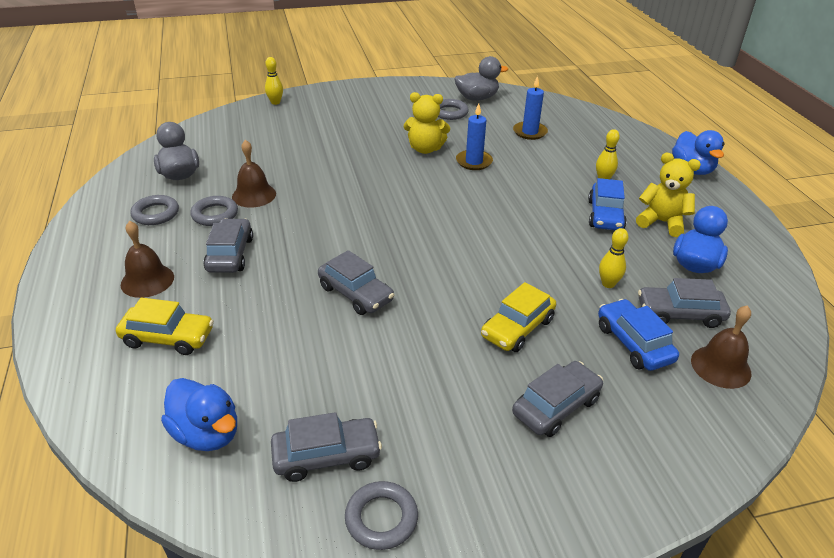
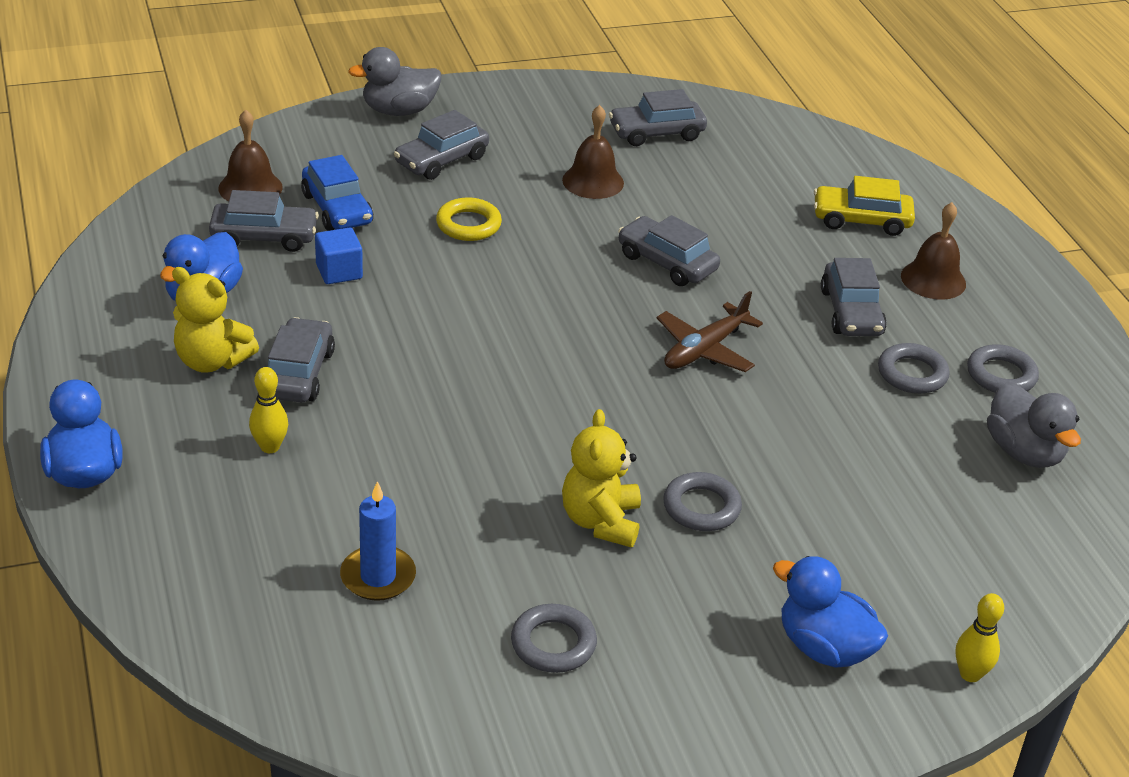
camera: 175 degrees right, 0 degrees up
blue duck [161,378,237,451] -> blue duck moved to [773,556,888,668]
brown bell [232,140,276,208] -> brown bell moved to [562,105,624,199]
grey ring [345,481,418,550] -> grey ring moved to [663,472,742,531]
yellow teddy bear [404,92,450,154] -> yellow teddy bear turned 90 degrees counterclockwise [562,409,641,548]
grey duck [454,56,508,101] -> grey duck moved to [348,47,441,116]
blue candle [456,103,493,170] -> none
yellow car [481,282,556,352] -> yellow ring [436,198,502,241]
blue car [588,178,627,230] -> grey car [268,317,335,402]
yellow bowling pin [599,228,629,288] -> blue cube [315,227,363,284]
none -> brown plane [657,291,763,372]

